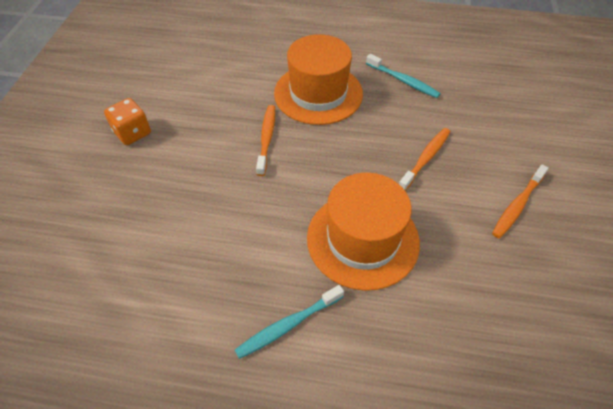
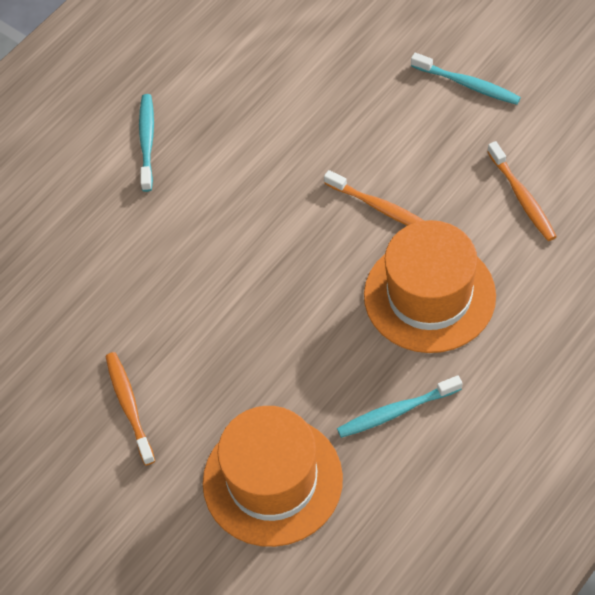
camera: 125 degrees right, 5 degrees up
orange dice [104,98,151,145] -> turquoise toothbrush [411,53,521,105]
orange hat [307,173,420,291] -> orange hat moved to [203,406,343,547]
orange toothbrush [399,128,450,191] -> orange toothbrush moved to [487,141,557,241]

